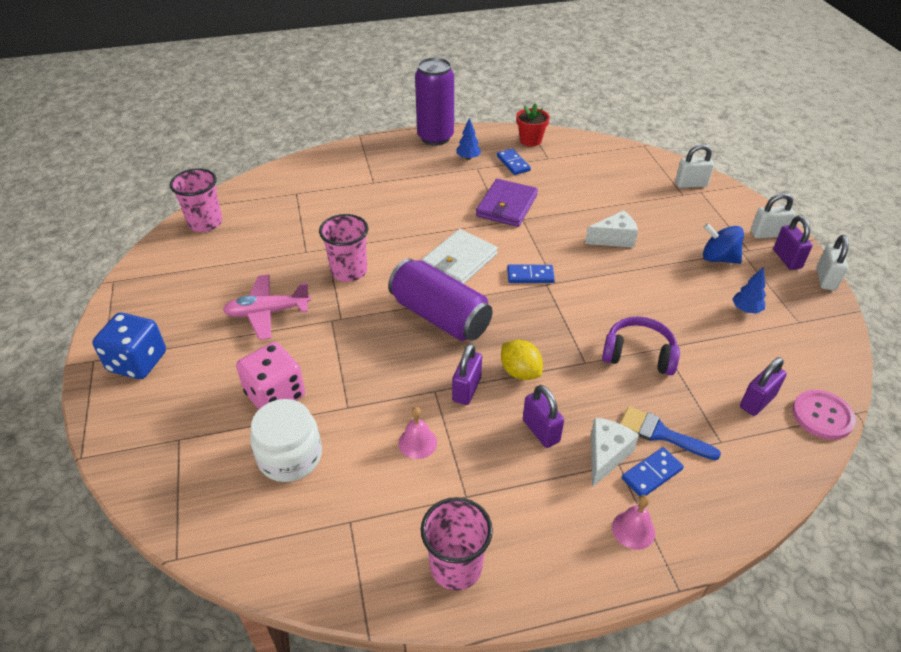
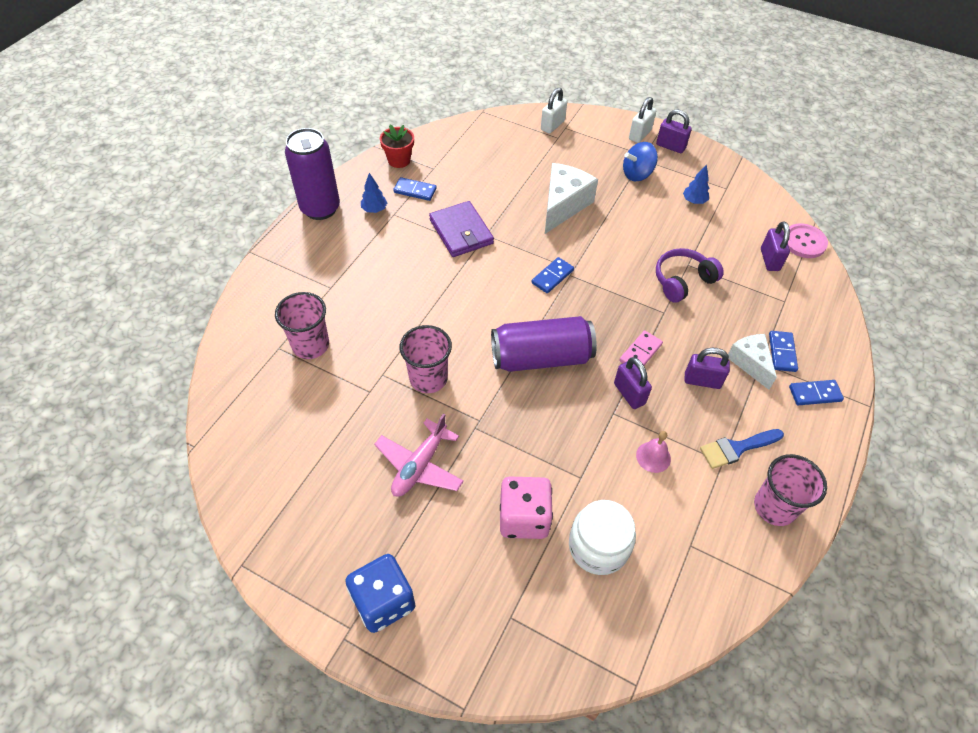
camera: 50 degrees left, 10 degrees up
pink cup [170,168,222,232] -> pink cup moved to [275,292,329,359]
white wallet [421,229,498,284] -> none
yellow lemon [501,340,543,380] -> pink domino [619,330,663,365]
white cheese [585,210,638,248] -> white cheese [545,163,598,234], size x1.56
pink bell [612,495,655,550] -> blue domino [789,380,844,405]
blue brush [620,406,721,460] -> blue brush moved to [700,429,784,469]
white padlock [817,235,849,290] -> none

